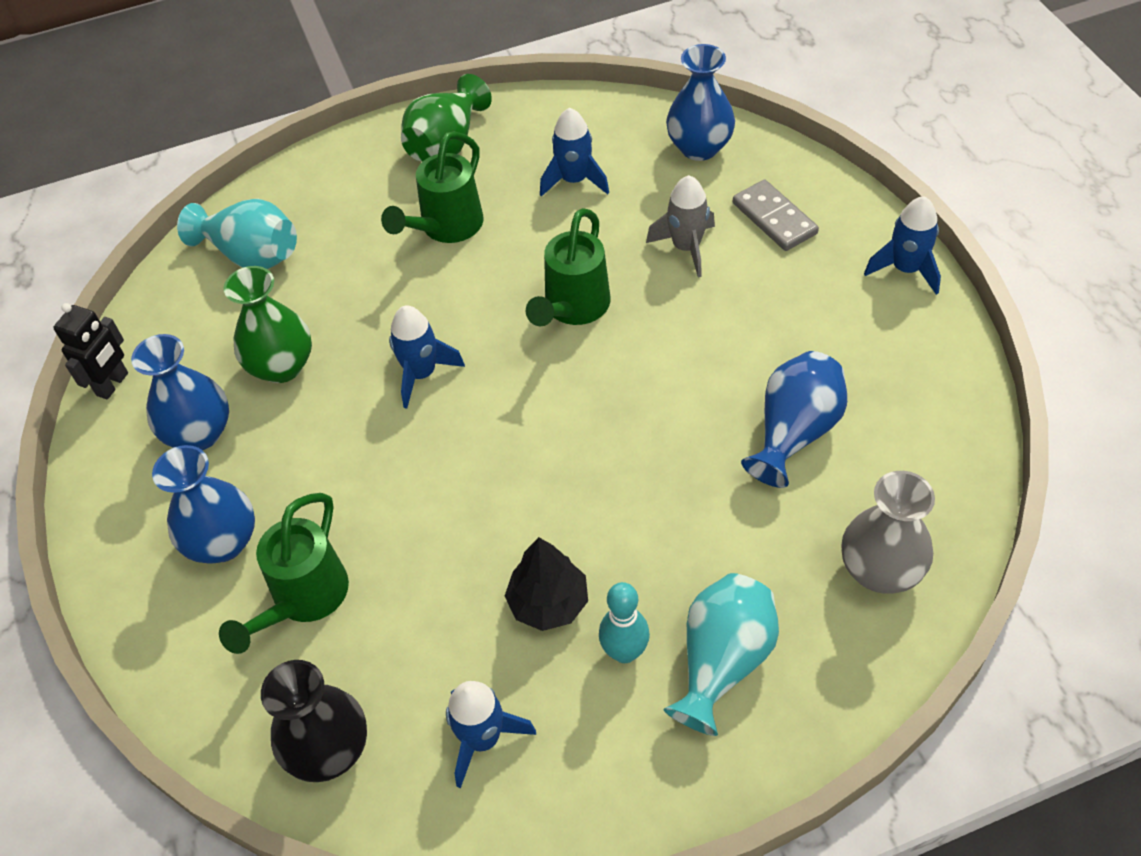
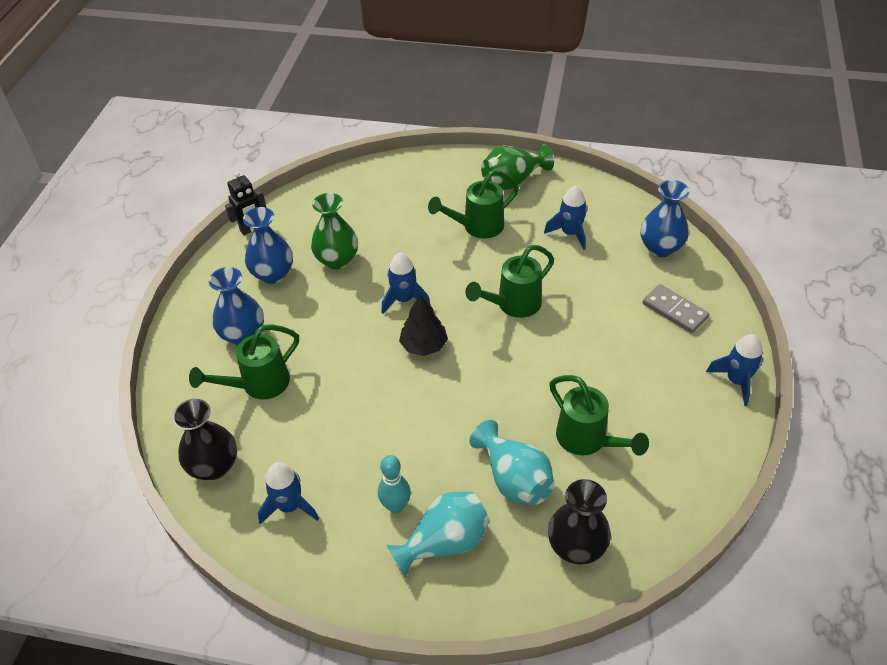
camera: 30 degrees right, 5 degrees down
turquoise vase [177,199,297,269] -> turquoise vase moved to [469,420,555,505]
black tree [505,537,588,631] -> black tree moved to [399,294,448,356]
grey rocket [646,175,715,277] -> none
grey domino [733,179,819,251] -> grey domino turned 45 degrees counterclockwise [643,284,710,333]
blue vase [741,351,847,488] -> green watering can [549,375,649,456]
grey vase [842,471,935,594] -> black vase [548,479,611,565]

